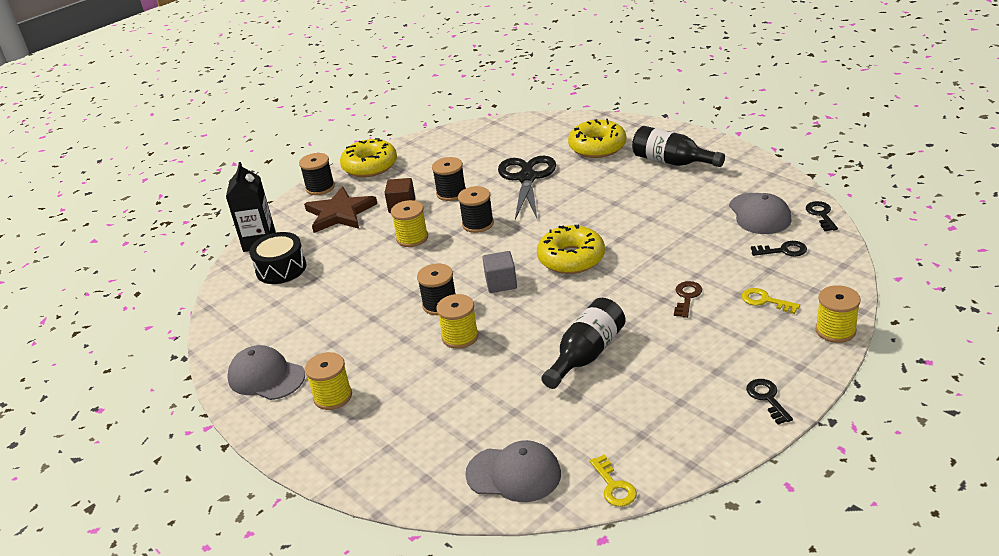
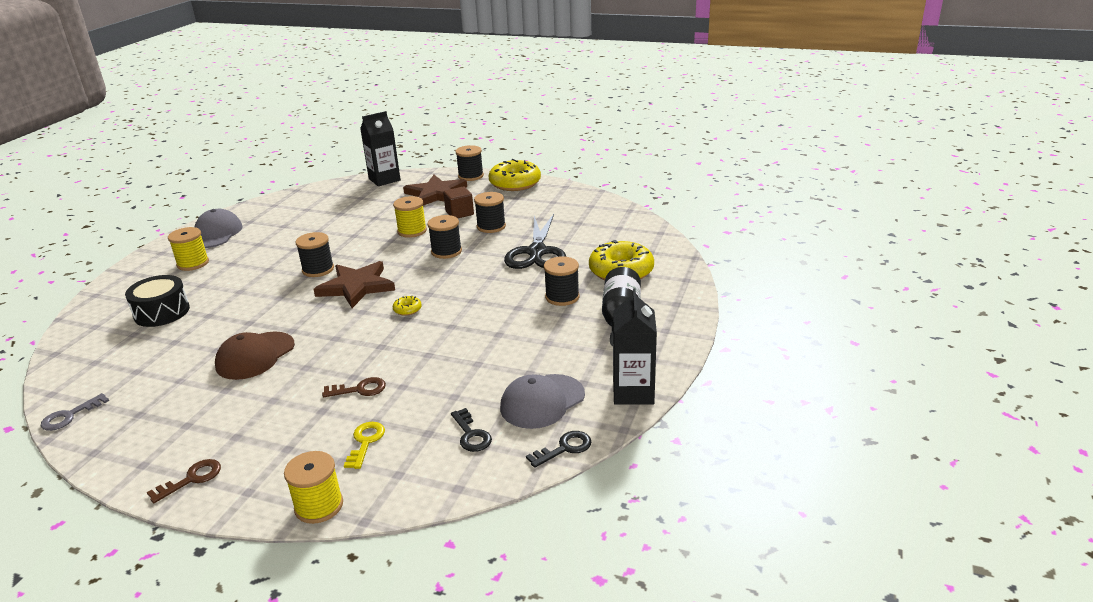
camera: 60 degrees right, 5 degrees down
black drum [249,232,306,284] -> black drum moved to [125,275,190,327]
yellow spool [436,294,479,349] -> none
grey cap [465,440,561,502] -> none
grey cube [482,251,517,293] -> brown star [314,261,395,308]
black scissors [498,156,556,219] -> black scissors turned 120 degrees clockwise [504,214,566,269]
yellow donut [537,225,605,274] -> yellow donut [393,296,422,316], size x0.42
black bottle [541,298,626,389] -> brown cap [215,331,295,380]
yellow key [589,455,637,507] -> grey key [41,393,109,431]
black key [746,379,793,425] -> brown key [147,459,221,503]
none -> black spool [544,256,580,306]
none -> black carton [613,288,657,405]

